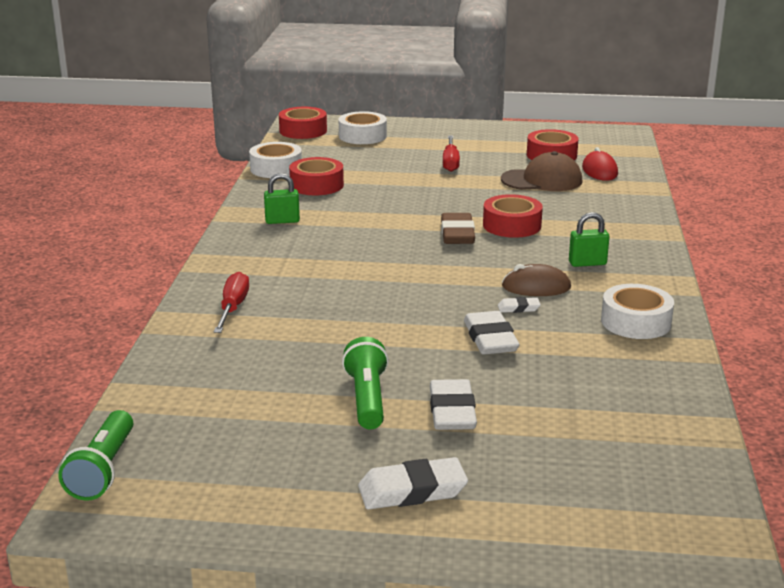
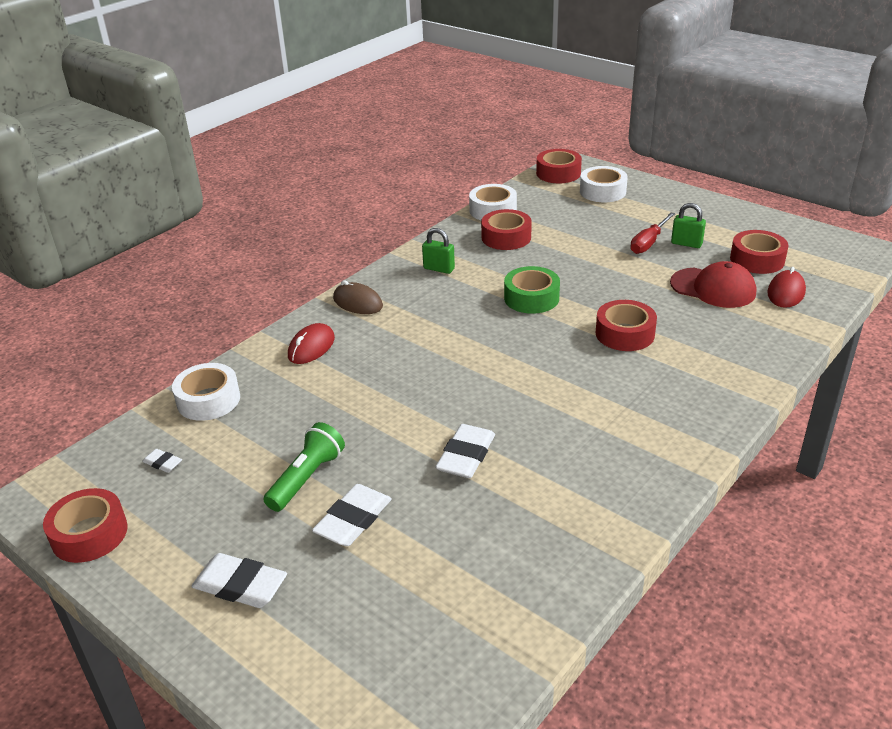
camera: 35 degrees right, 10 degrees up
green flashlight [58,410,133,501] -> none
red screwdriver [214,272,249,333] -> red mouse [288,323,335,364]
brown eraser [441,213,475,244] -> none
white eraser [498,297,541,313] -> white eraser moved to [142,449,182,473]
brown cap [501,151,582,191] -> red cap [670,261,756,308]
brown mouse [502,264,571,296] -> brown mouse moved to [333,280,383,314]
green padlock [569,212,609,267] -> green padlock moved to [671,203,706,248]
white tape [601,284,674,339] -> white tape moved to [172,363,240,421]
none -> red tape [43,488,128,563]
none -> green tape [504,266,560,314]

